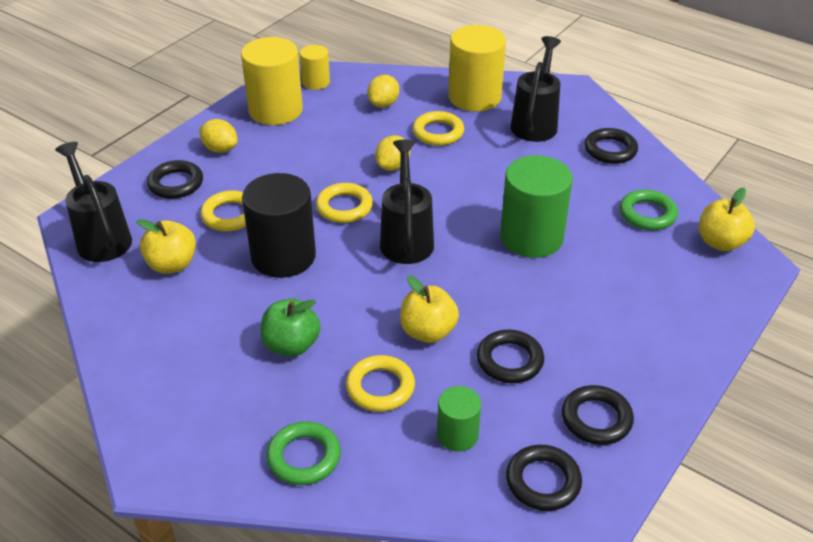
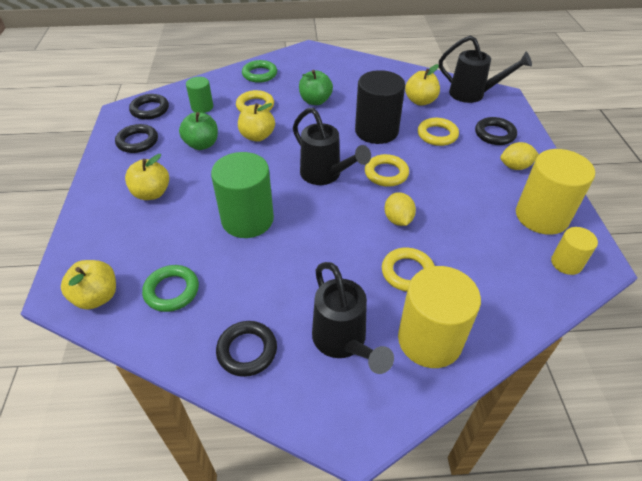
camera: 140 degrees right, 5 degrees up
yellow lemon [367,75,399,108] -> none
black ring [477,330,544,383] -> green apple [179,112,218,150]
none -> yellow apple [125,154,169,200]

